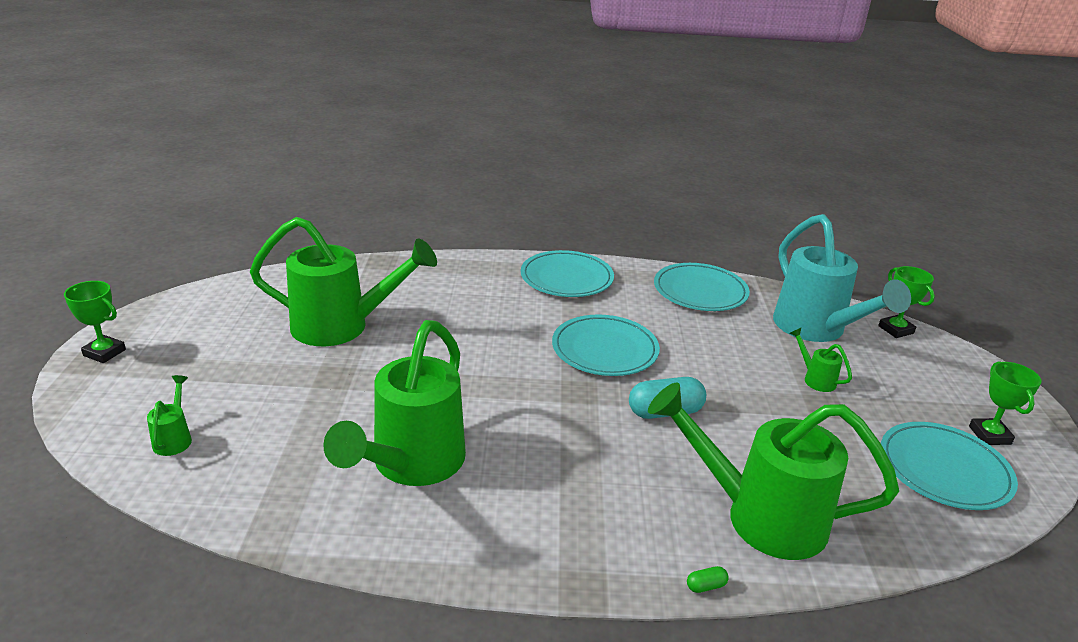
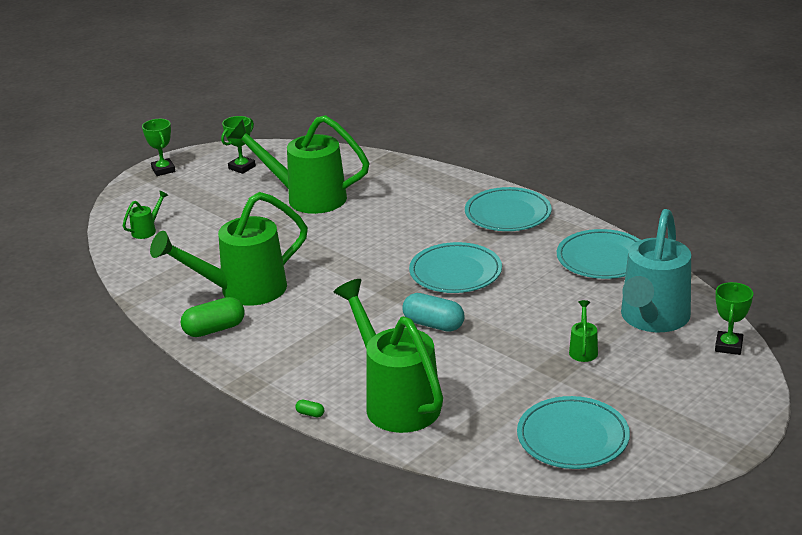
camera: 45 degrees right, 0 degrees up
green watering can [250,217,437,346] -> green watering can turned 150 degrees clockwise [228,115,369,214]
green trophy [969,361,1042,445] -> green trophy moved to [221,116,256,174]
none -> green capsule [181,297,245,337]

